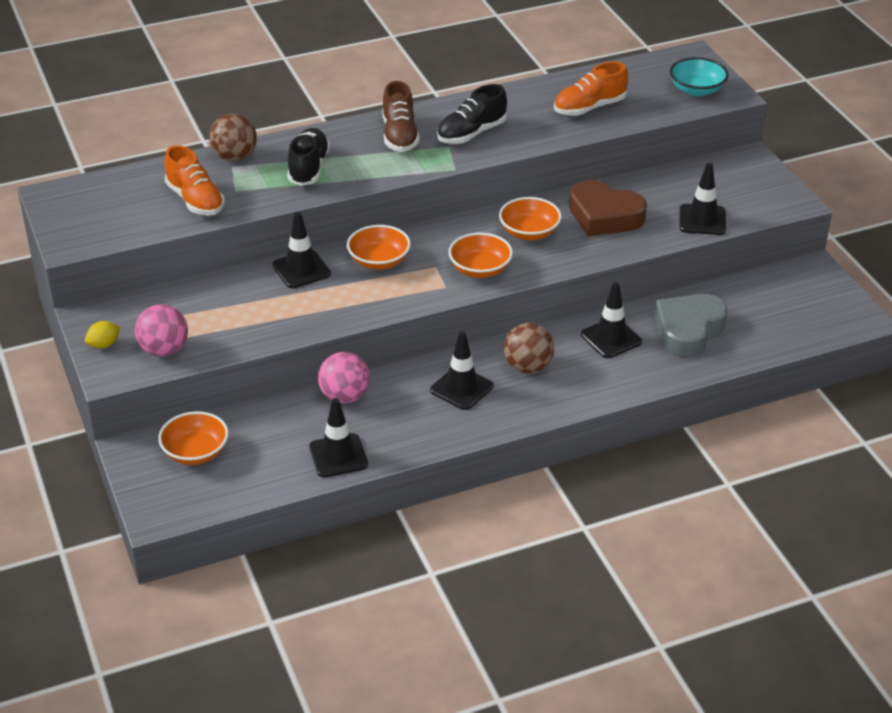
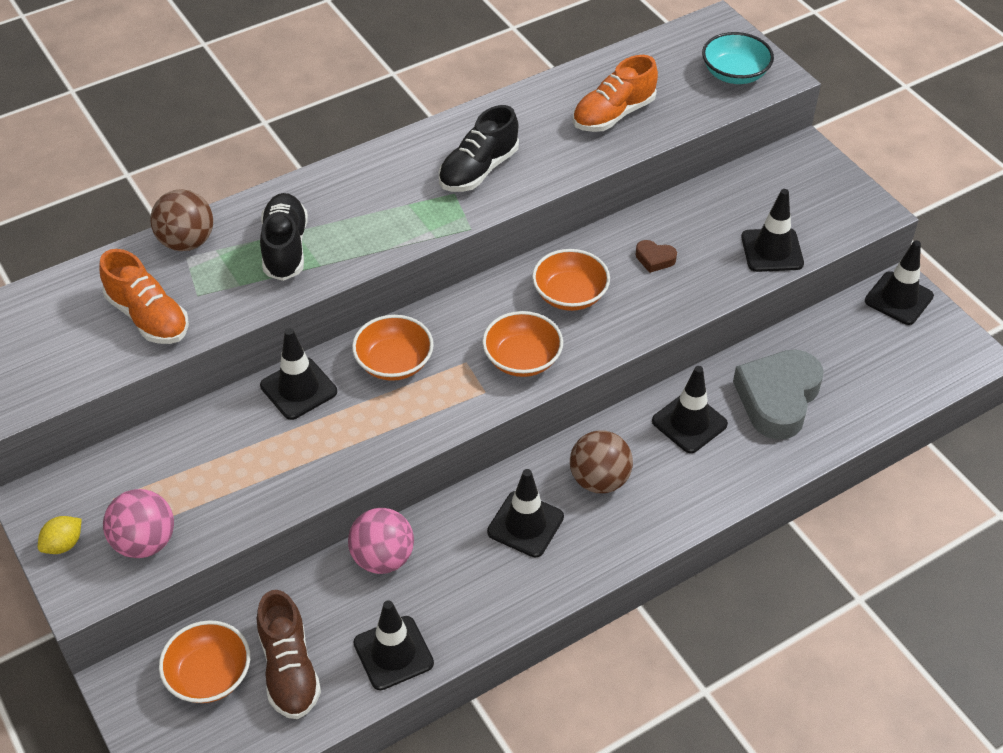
camera: 10 degrees left, 10 degrees up
brown shoe [382,81,420,152] -> brown shoe moved to [257,590,321,719]
brown heart [569,180,647,236] -> brown heart [635,240,677,273], size x0.43
none -> black traffic cone [865,241,934,325]

